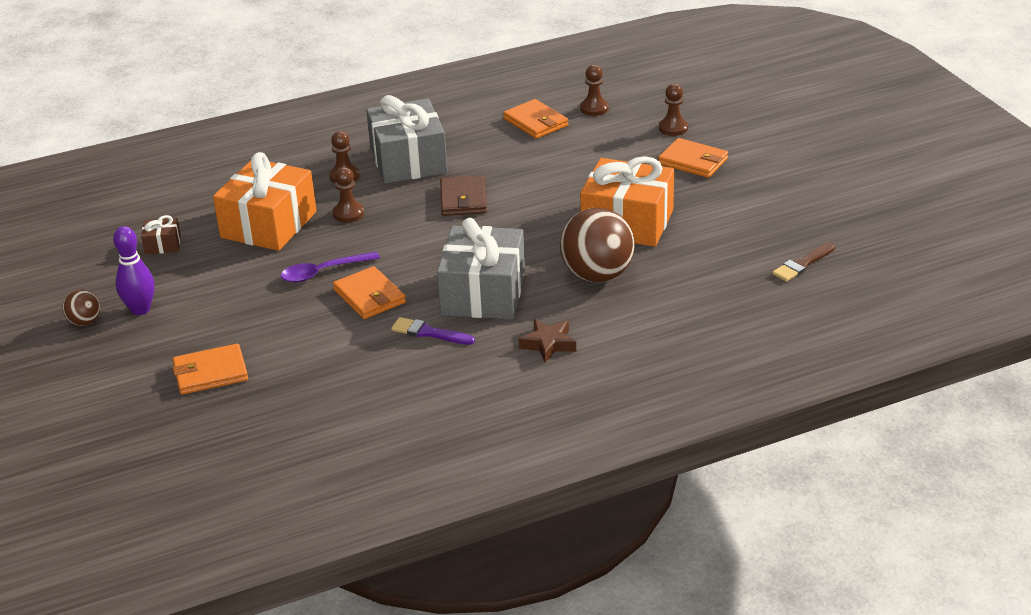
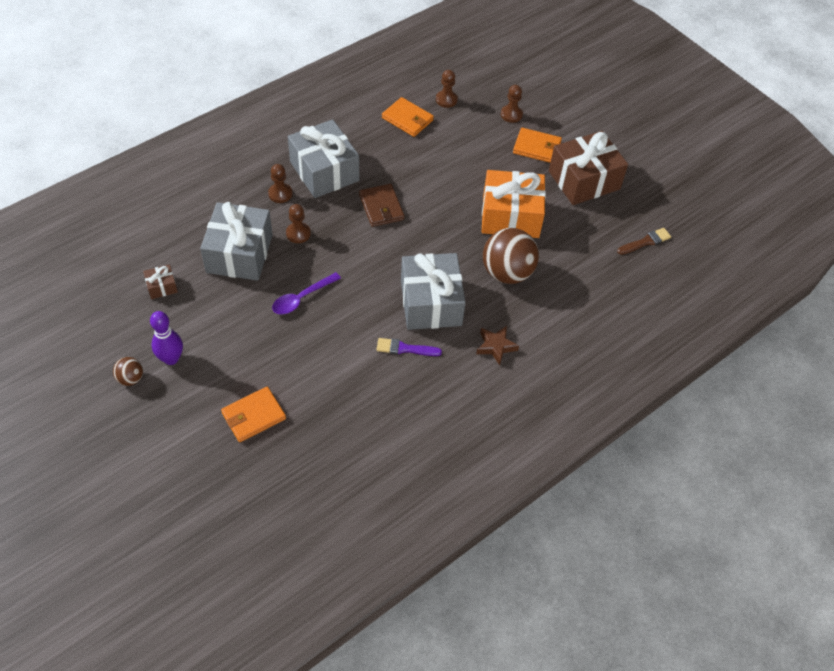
camera: 20 degrees left, 20 degrees up
orange gift [213,152,317,251] -> grey gift [200,202,273,281]
orange wallet [333,266,406,319] -> none
brown brush [772,242,835,282] -> brown brush turned 150 degrees counterclockwise [617,228,671,255]
none -> brown gift [549,131,628,205]

